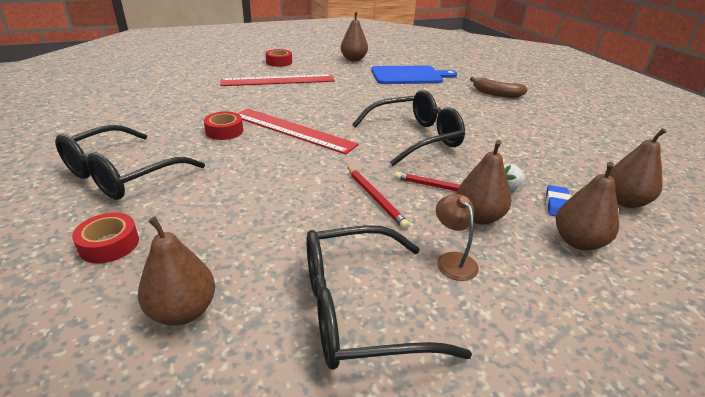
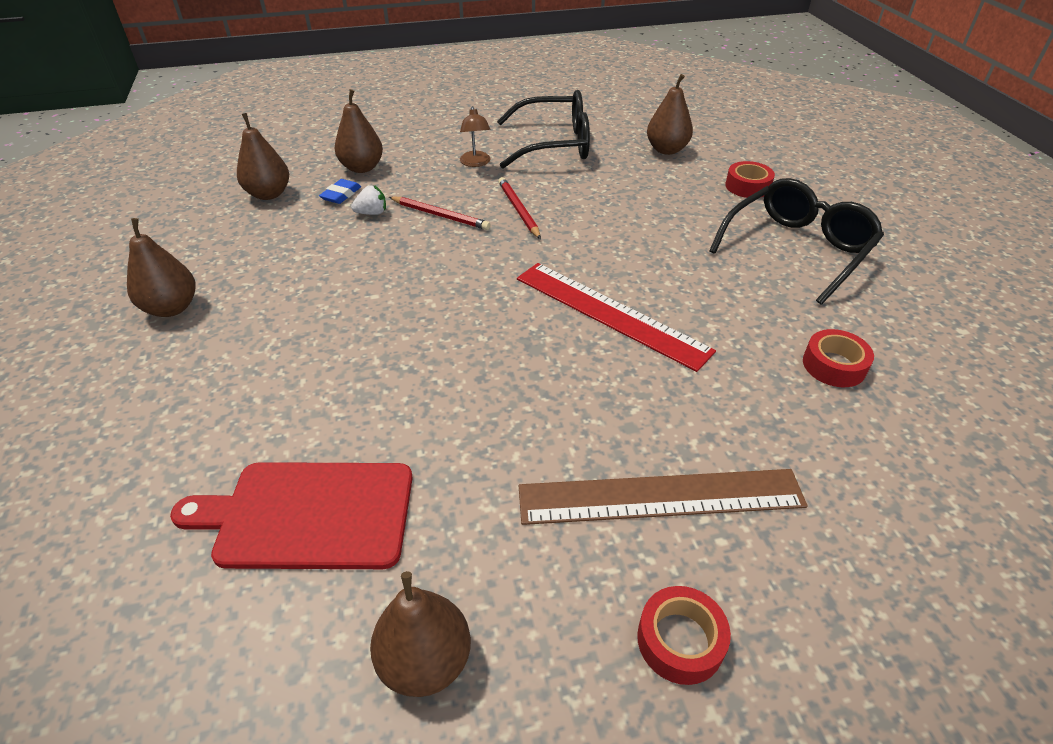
camera: 170 degrees left, 10 degrees up
red tape [204,112,243,140] -> red tape moved to [803,329,874,387]
red ruler [220,74,335,86] -> brown ruler [519,469,807,525]
black glasses [352,90,465,166] -> none
blue cutting board [371,65,457,84] -> red cutting board [170,462,413,569]
brown pear [457,140,512,225] -> brown pear moved to [127,218,196,317]
brown banana [470,77,528,98] -> none

